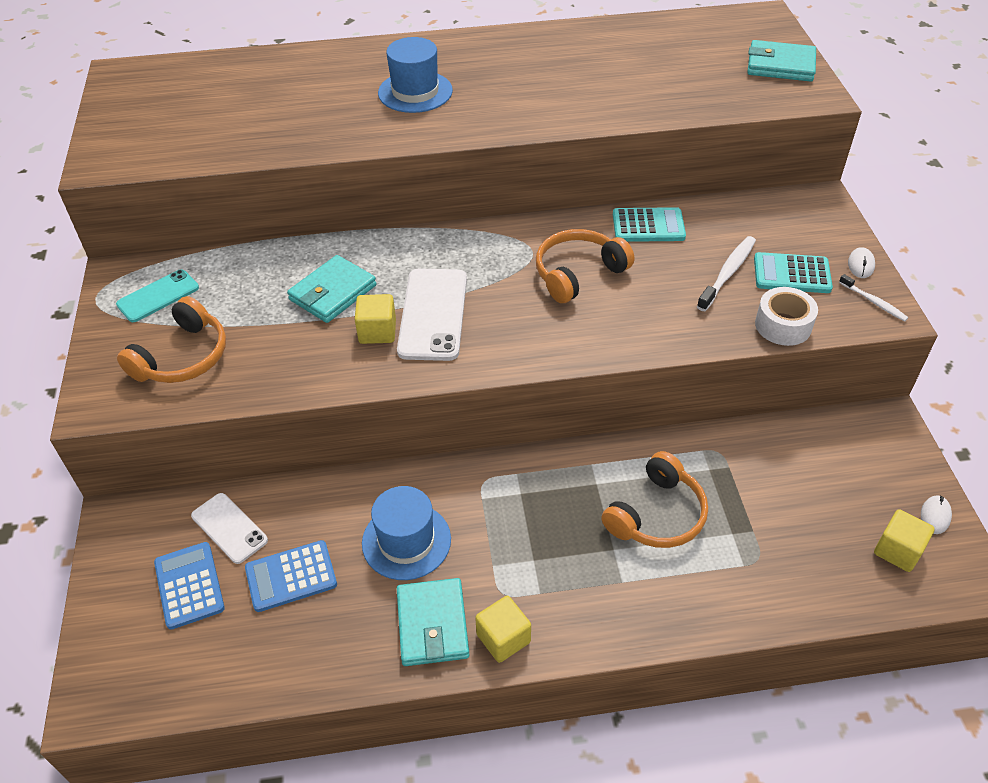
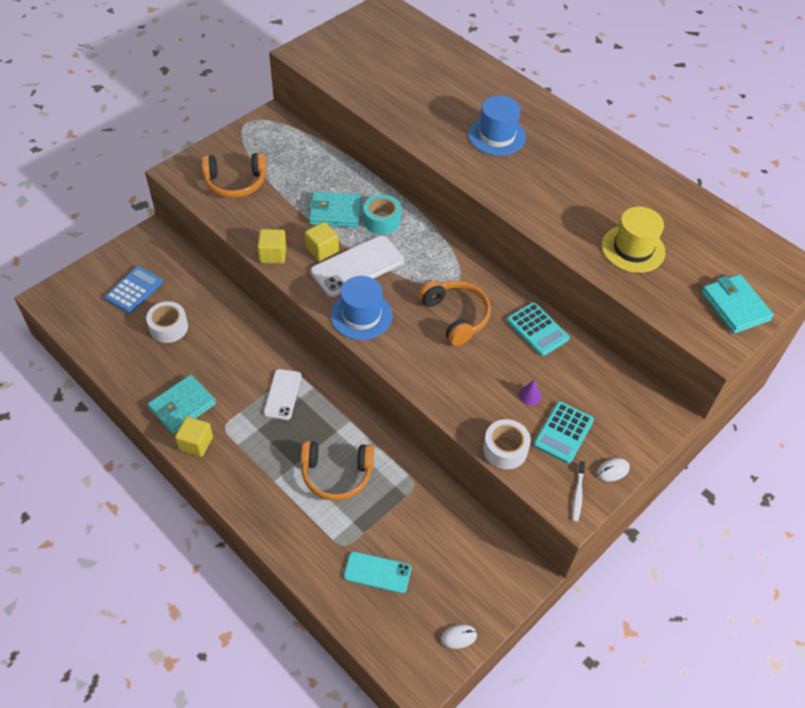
camera: 50 degrees right, 5 degrees up
turquoise phone [116,270,199,322] -> turquoise phone moved to [344,552,411,593]
white phone [191,493,268,564] -> white phone moved to [264,369,302,420]
blue calculator [245,540,337,612] -> white tape [146,301,188,343]
blue hat [362,486,451,580] -> blue hat moved to [331,276,392,340]
orange headphones [536,229,634,303] -> orange headphones turned 45 degrees clockwise [419,281,491,346]
white toothbrush [697,236,756,311] -> purple cone [519,380,541,405]
turquoise calculator [754,252,833,293] -> turquoise calculator turned 120 degrees counterclockwise [533,401,594,464]
yellow cube [874,509,935,572] -> yellow cube moved to [257,229,286,264]
none -> turquoise tape [364,194,401,235]
none -> yellow hat [602,207,665,273]

